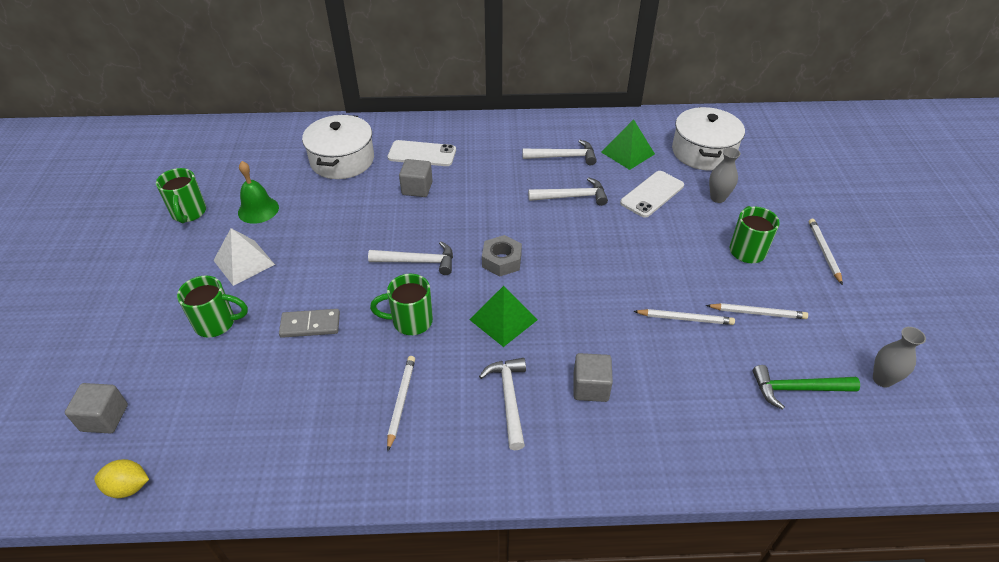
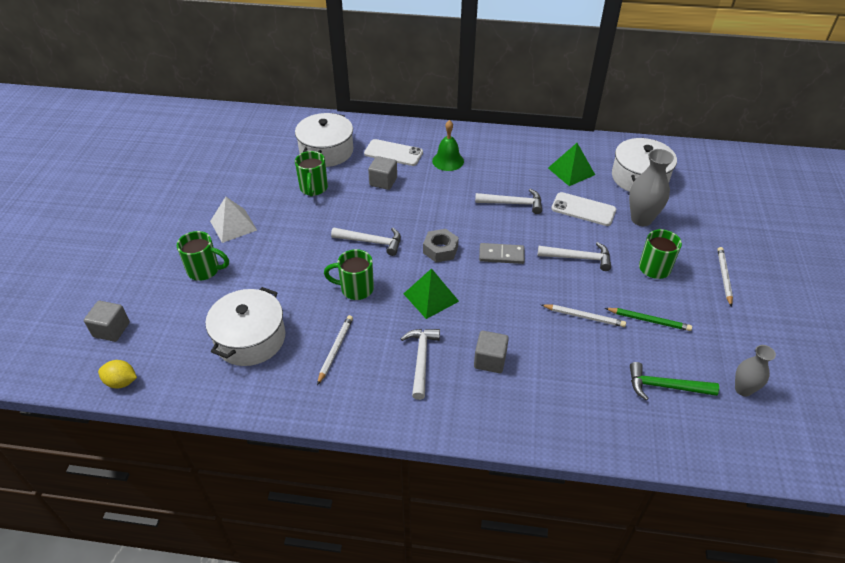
camera: 10 degrees right, 0 degrees up
green mug [156,168,206,223] -> green mug moved to [295,151,328,196]
green bell [238,161,279,224] -> green bell moved to [432,120,464,171]
grey domino [279,309,340,338] -> grey domino moved to [479,243,525,264]
white hammer [522,140,597,165] -> white hammer moved to [538,242,611,271]
white phone [620,171,684,218] -> white phone turned 60 degrees clockwise [551,192,616,226]
white pencil [706,303,808,319] -> green pencil [605,308,692,331]
grey vase [709,147,741,203] -> grey vase [629,149,674,226], size x1.58
none -> white pot [205,287,285,366]

